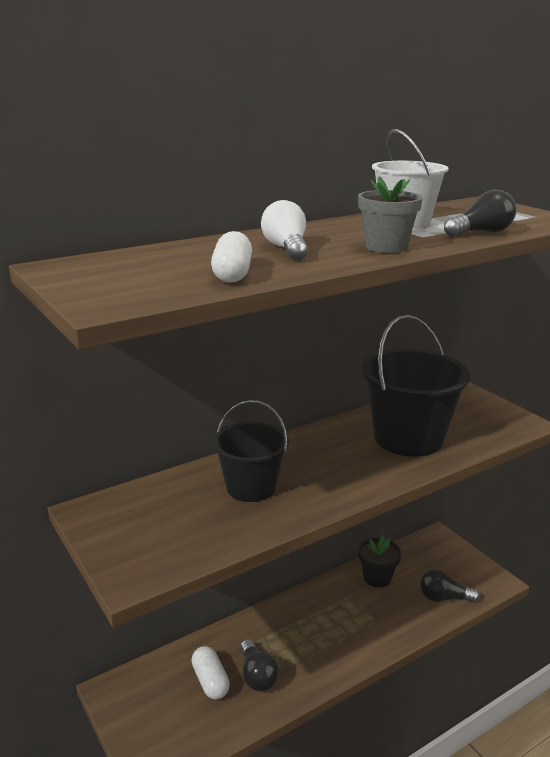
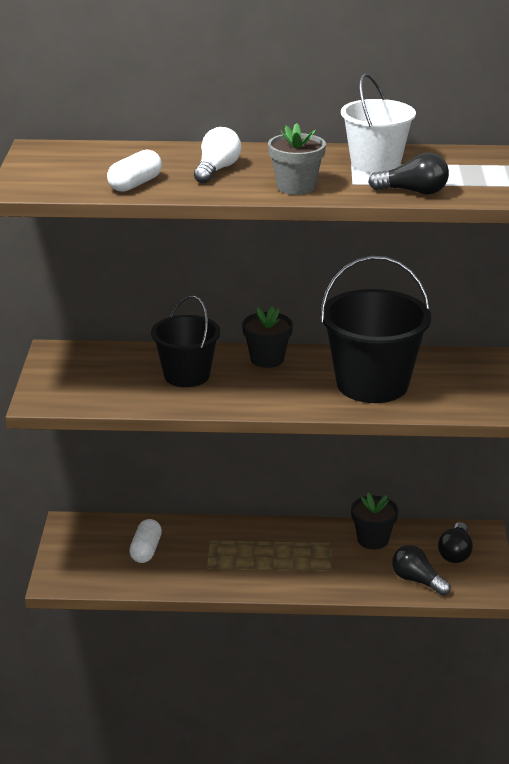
camera: 35 degrees right, 5 degrees up
black light bulb [240,639,279,691] -> black light bulb moved to [438,522,473,563]
none -> black flower pot [242,306,293,368]

